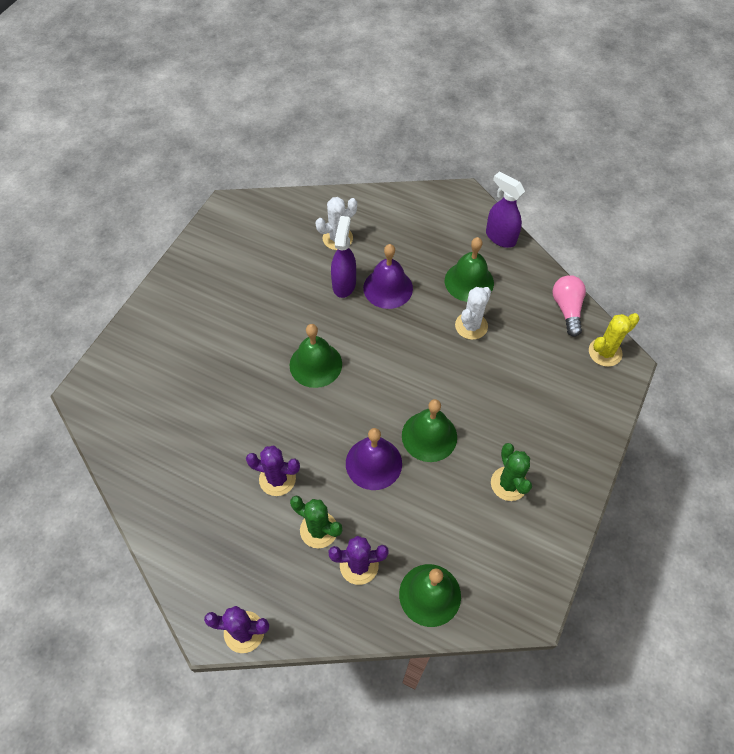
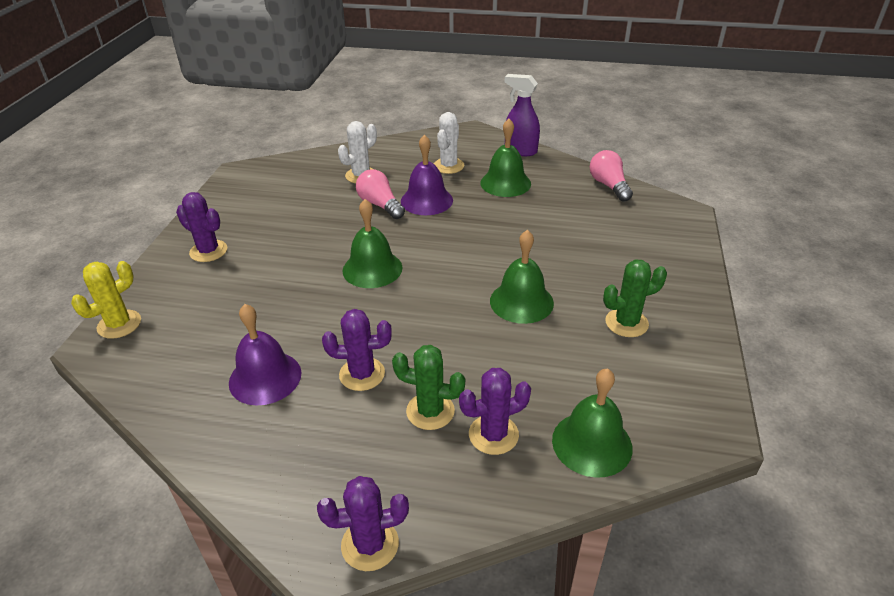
camera: 15 degrees left, 20 degrees down
purple spray bottle [331,216,356,298] -> pink light bulb [356,169,405,219]
purple bell [346,428,402,490] -> purple bell moved to [229,304,302,405]
white cactus [455,287,491,340] -> white cactus moved to [434,112,464,174]
green cactus [491,443,532,501] -> green cactus turned 75 degrees counterclockwise [603,259,667,337]
yellow cactus [589,313,640,367] -> yellow cactus moved to [71,261,141,339]
none -> purple cactus [176,192,227,262]

